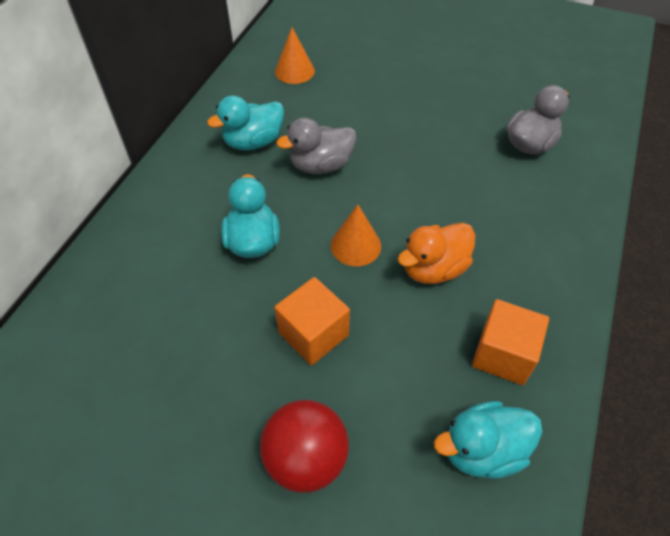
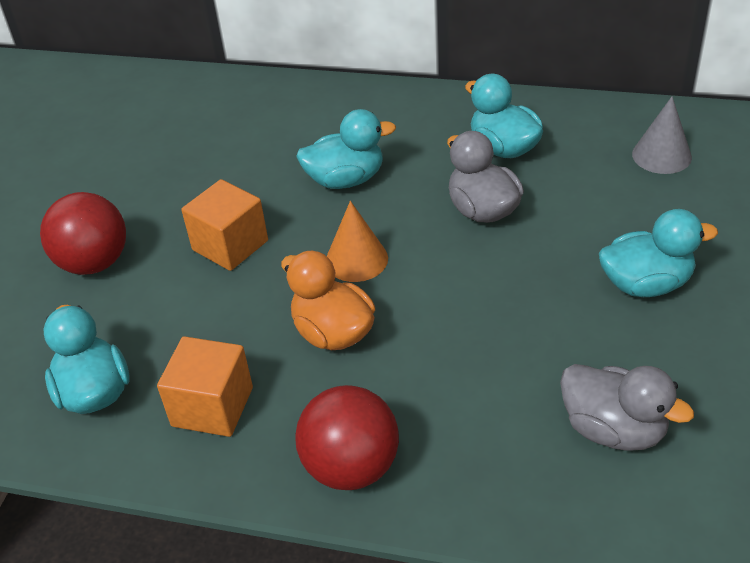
camera: 85 degrees right, 10 degrees down
orange cone [275,28,315,84] -> grey cone [632,96,692,174]
none -> red ball [295,385,399,490]
none -> turquoise duck [599,209,718,297]

